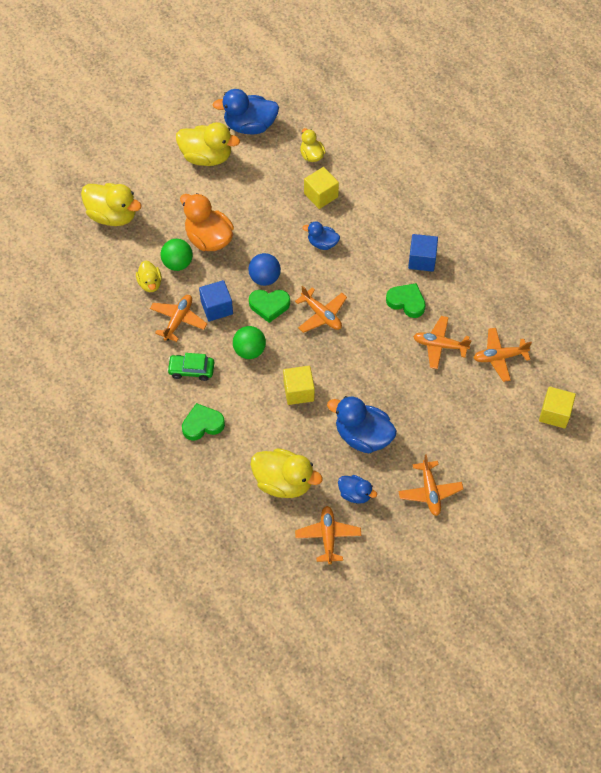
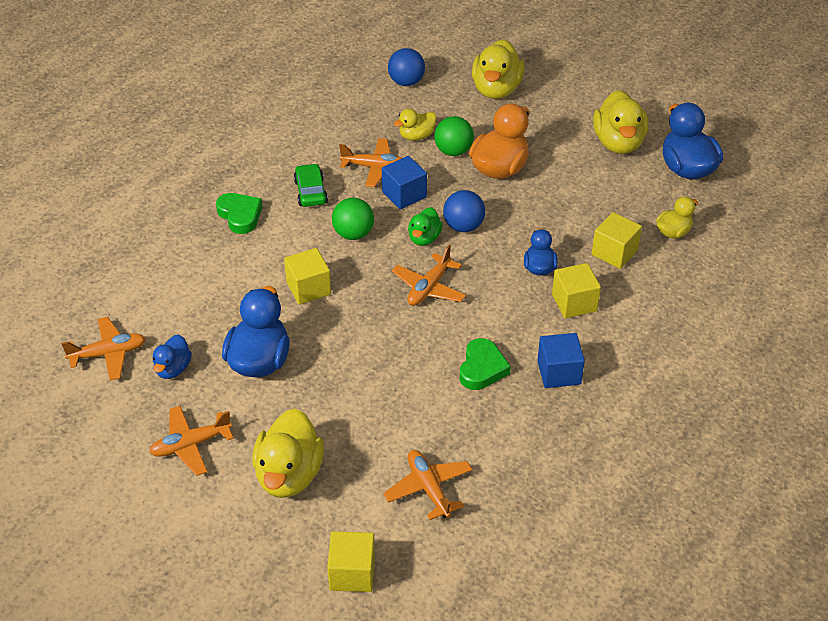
camera: 75 degrees right, 15 degrees down
green heart [249,290,290,323] -> green duck [408,207,443,246]
yellow duck [250,448,323,498] -> yellow duck moved to [252,408,324,498]
orange plane [413,316,472,369] -> none
none -> blue ball [388,48,425,86]
none -> yellow cube [552,263,601,318]

